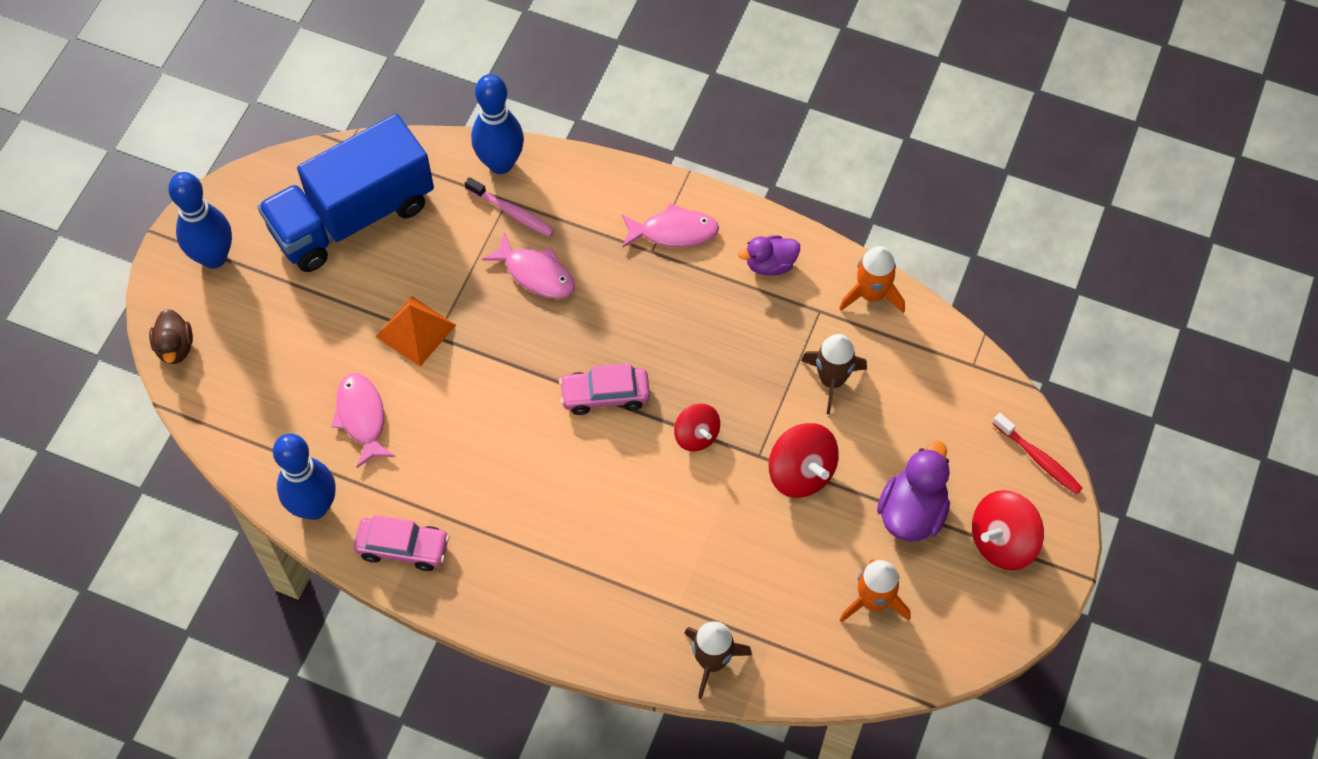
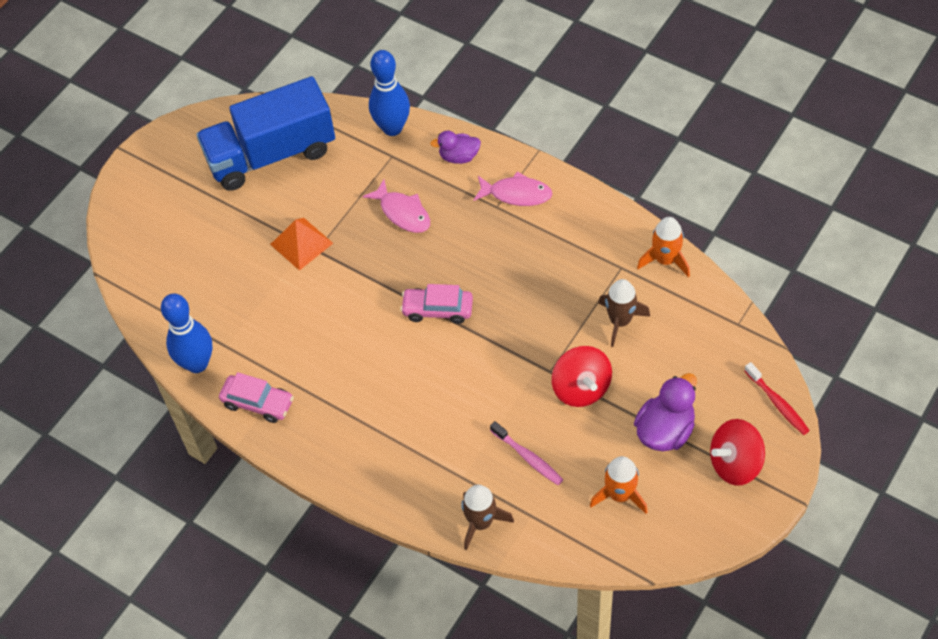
camera: 15 degrees right, 5 degrees down
brown duck [149,309,193,364] -> none
blue bowling pin [168,172,232,269] -> none
pink fish [331,373,396,468] -> none
pink toothbrush [465,177,555,237] -> pink toothbrush moved to [490,421,563,485]
red spinning top [674,404,720,451] -> none
purple duck [738,235,800,276] -> purple duck moved to [430,131,481,164]

